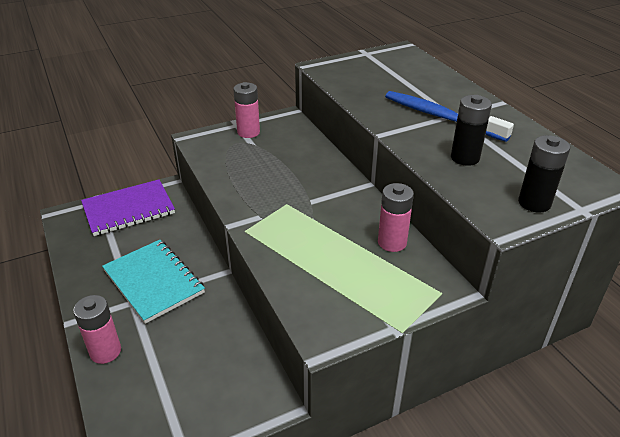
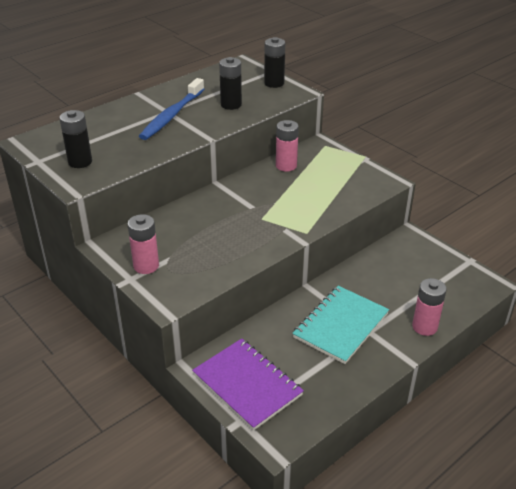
camera: 105 degrees left, 0 degrees up
none -> black battery [59,110,92,168]

